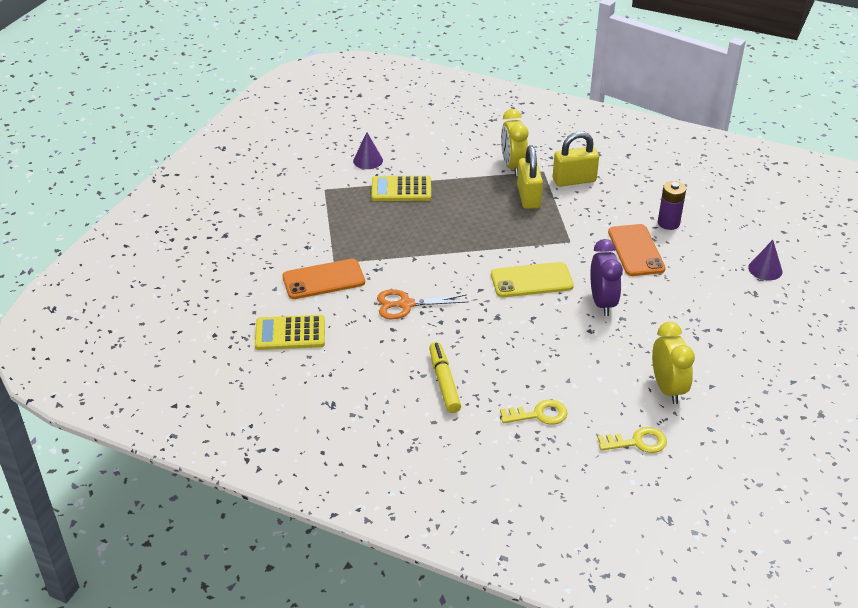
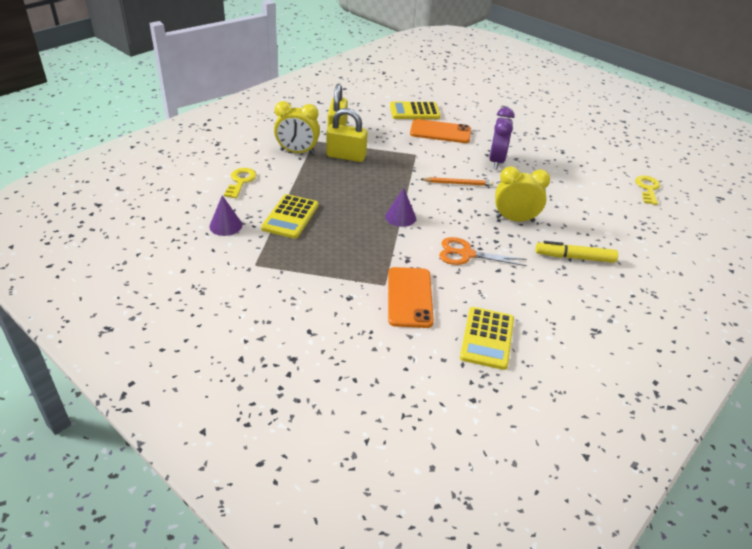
camera: 75 degrees left, 0 degrees up
orange scissors [377,289,469,319] -> orange scissors turned 90 degrees clockwise [439,237,527,266]
yellow phone [491,262,574,297] -> orange pencil [420,177,494,186]
yellow key [500,399,568,425] -> yellow key moved to [224,168,257,198]
purple clock [590,239,623,316] -> purple clock turned 90 degrees counterclockwise [489,107,515,169]
yellow clock [652,322,695,404] -> yellow clock moved to [495,166,550,222]
purple battery [658,181,686,230] -> yellow calculator [390,102,441,119]
purple cone [748,240,782,280] -> purple cone moved to [385,188,416,227]

